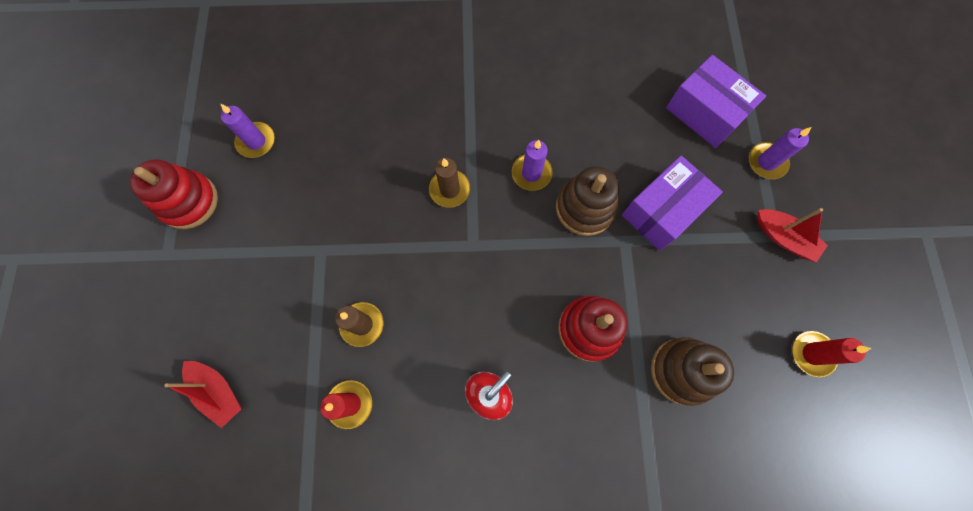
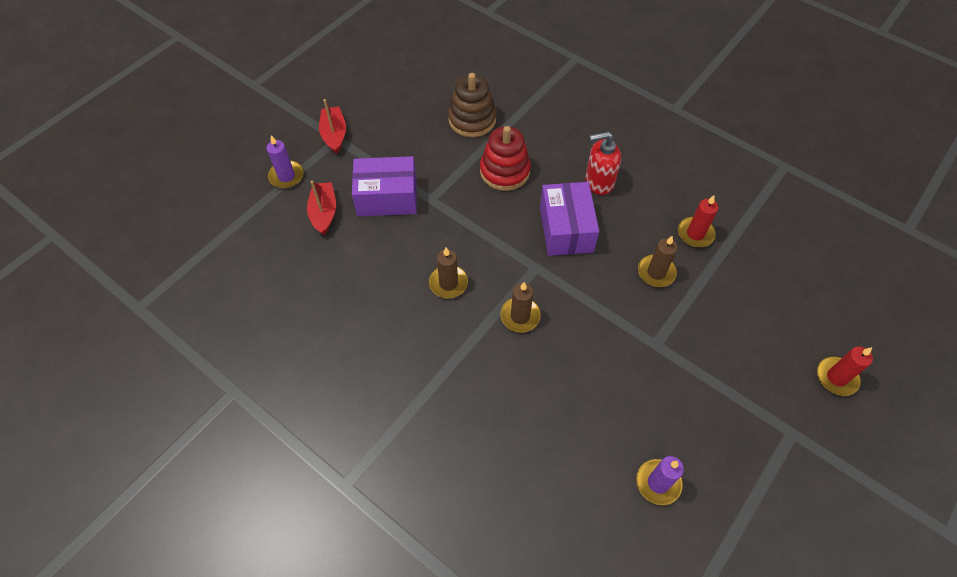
camera: 140 degrees left, 15 degrees down
red stacking toy [130,159,218,229] -> none
red boat [164,361,241,428] -> red boat moved to [307,181,336,235]
purple candle [512,140,553,191] -> brown candle [429,248,468,298]
brown stacking toy [556,166,619,236] -> none
purple box [666,55,766,148] -> purple box moved to [540,182,599,256]
red candle [792,331,871,377] -> red candle moved to [817,347,873,396]

